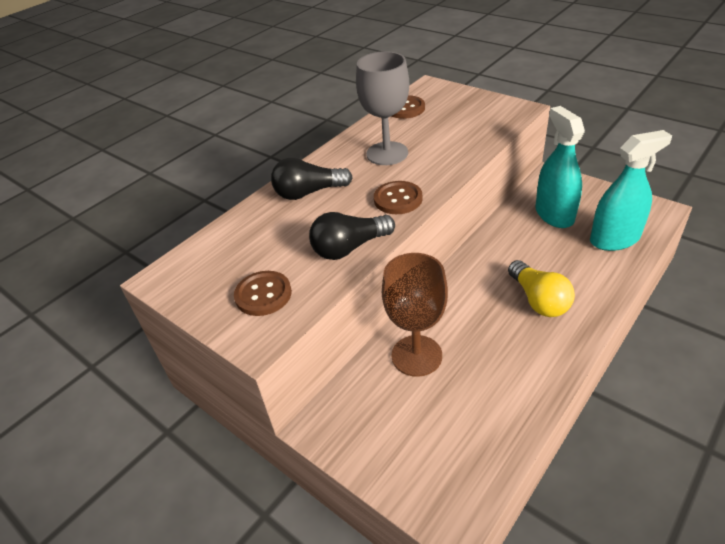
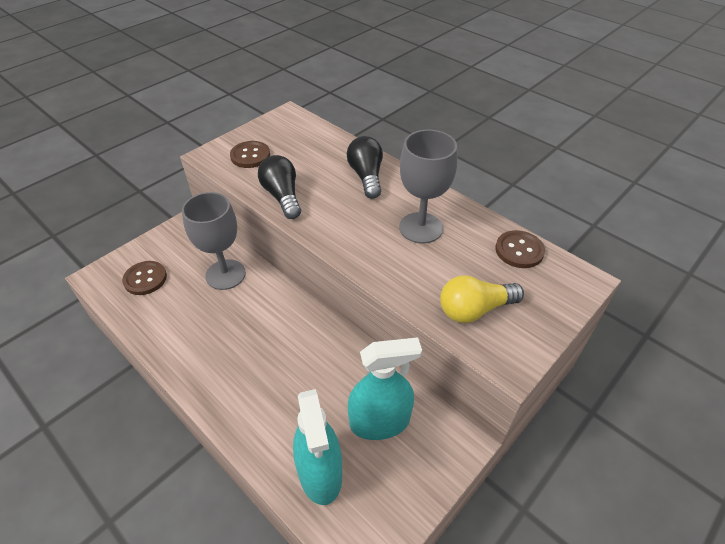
camera: 90 degrees right, 5 degrees up
brown button [374,181,423,214] -> brown button moved to [122,261,167,295]
brown goblet [382,253,448,377] -> grey goblet [182,192,246,290]
yellow light bulb [508,260,575,317] -> yellow light bulb moved to [440,275,524,323]

